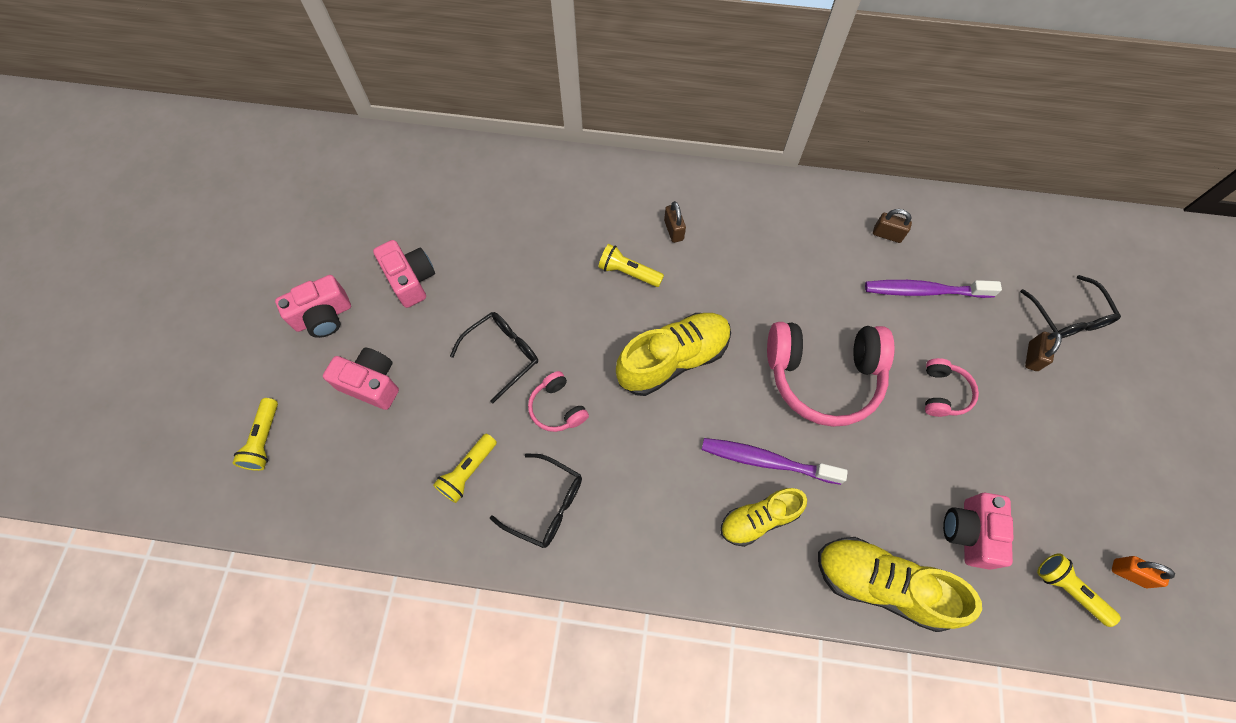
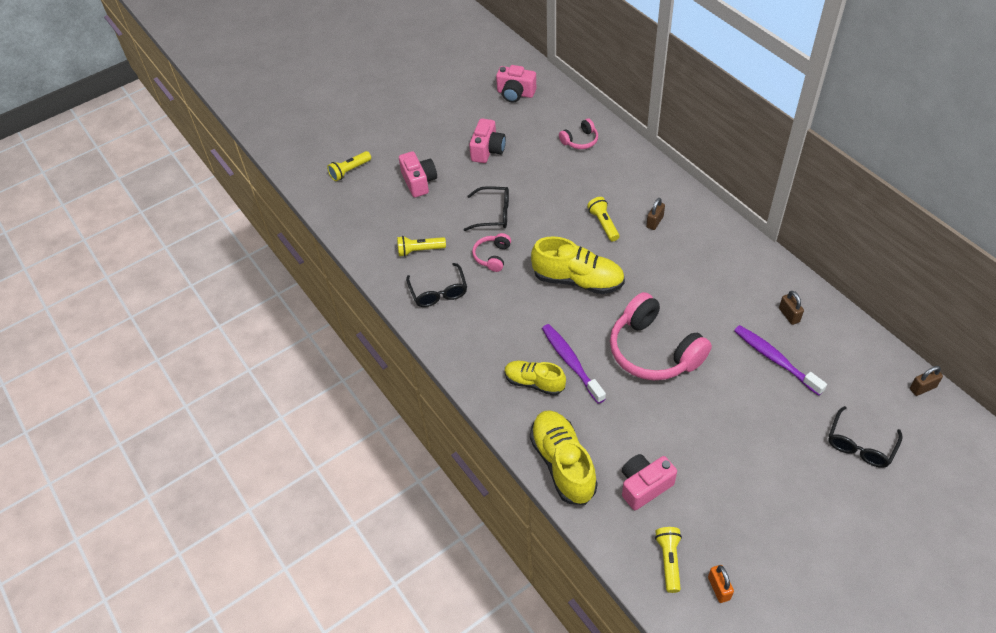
camera: 50 degrees right, 15 degrees down
pink camera [275,275,351,338] -> pink camera moved to [496,65,536,103]
pink headphones [925,358,979,417] -> pink headphones moved to [559,119,598,149]
brown padlock [1025,332,1062,371] -> brown padlock moved to [910,366,943,396]

